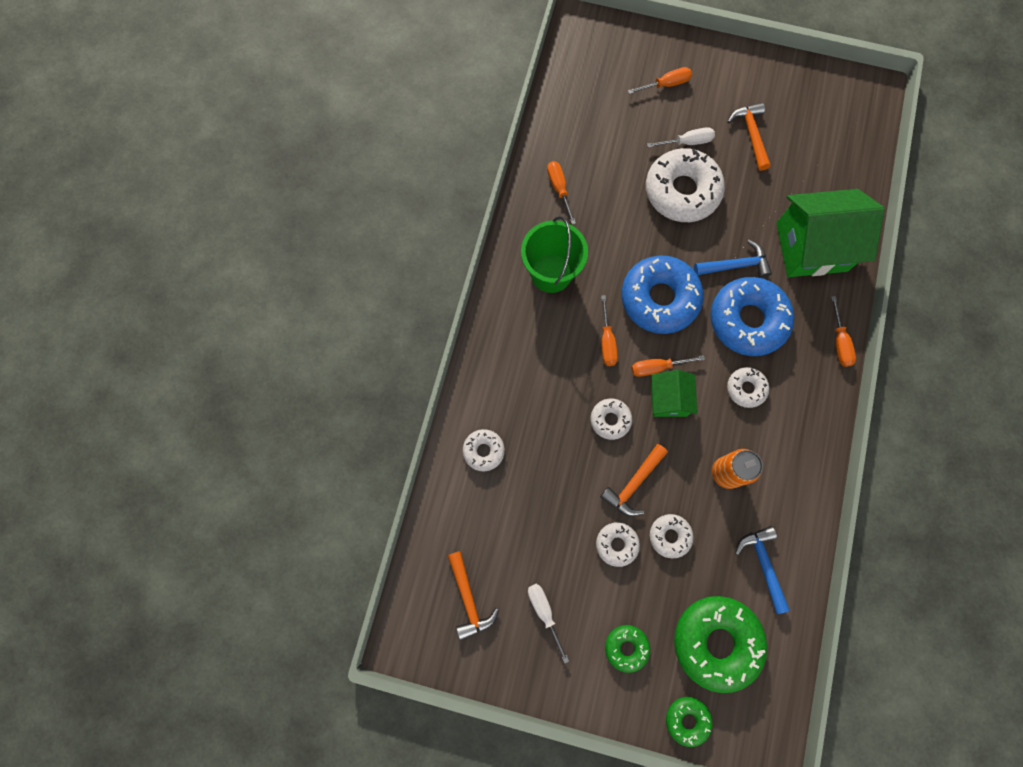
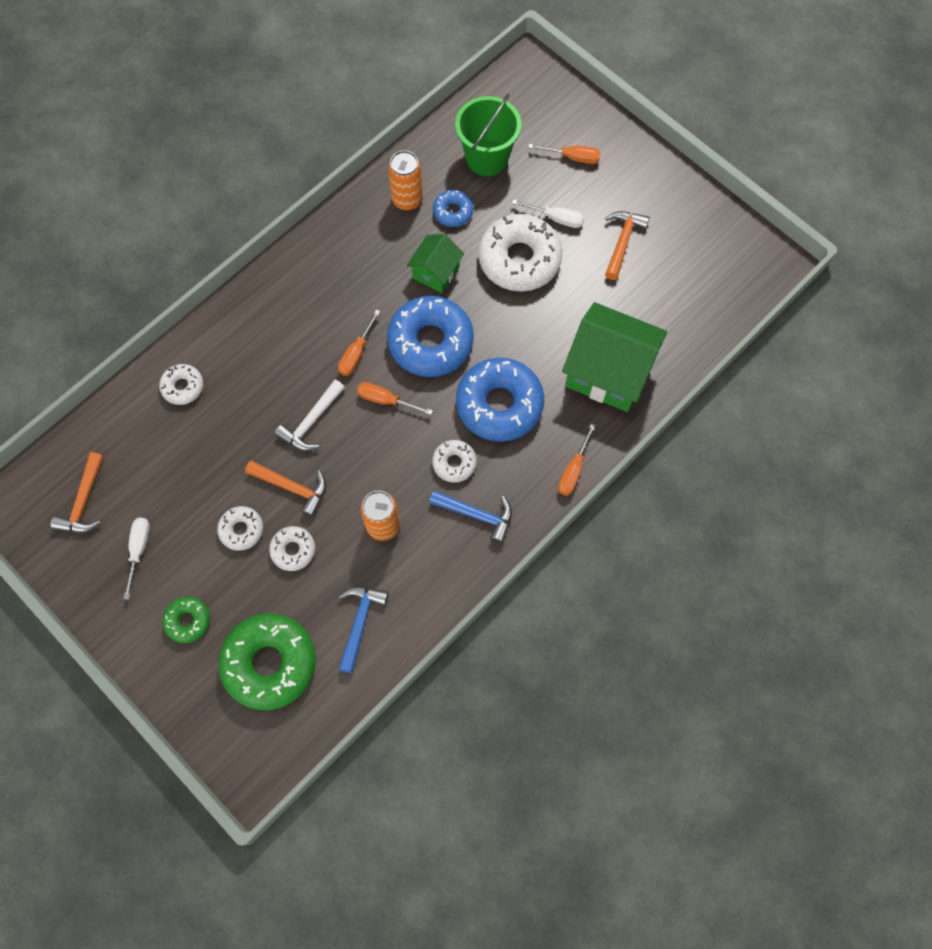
camera: 30 degrees right, 5 degrees down
green bucket [521,216,588,293] -> green bucket moved to [455,94,521,176]
orange screwdriver [547,161,576,224] -> orange can [388,150,423,211]
white donut [591,398,632,440] -> white hammer [275,379,345,451]
orange hammer [600,444,668,516] -> orange hammer turned 135 degrees counterclockwise [245,461,326,517]
green house [651,370,698,417] -> green house moved to [407,234,464,293]
green donut [666,697,713,747] -> none
blue hammer [694,240,772,278] -> blue hammer moved to [429,490,512,544]
none -> blue donut [433,190,473,227]

